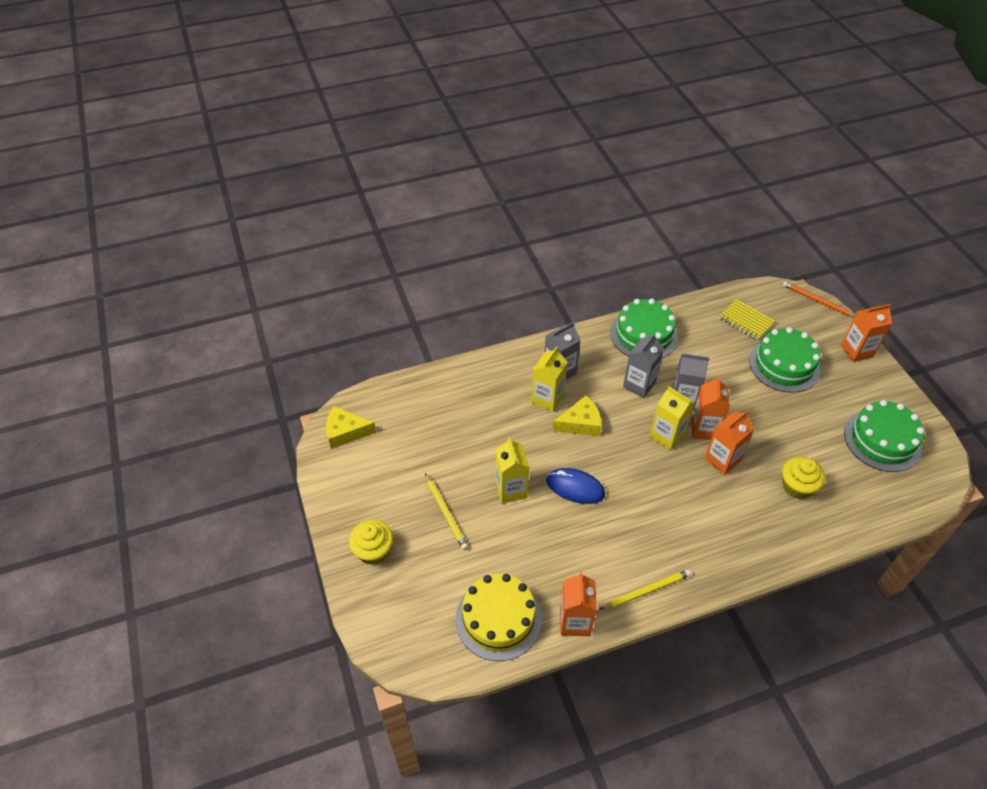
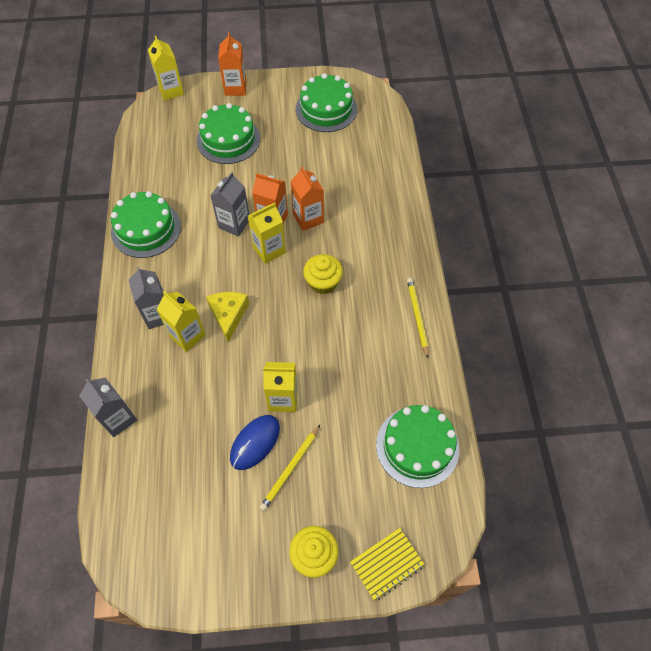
camera: 75 degrees left, 10 degrees up
yellow cheese [326,406,376,449] -> none
yellow pencil [425,473,468,550] -> yellow pencil turned 135 degrees clockwise [259,425,320,511]
yellow cake [456,574,542,661] -> green cake [376,405,459,488]
blue mouse [546,468,605,504] -> blue mouse moved to [230,415,280,470]
orange carton [560,572,597,636] -> none
grey carton [623,333,664,398] -> grey carton moved to [79,377,137,437]
yellow notebook [719,299,775,340] -> yellow notebook moved to [350,528,425,601]
yellow cupcake [782,457,825,499] -> yellow cupcake moved to [303,254,343,294]
orange pencil [783,281,855,317] -> yellow carton [148,36,184,100]

